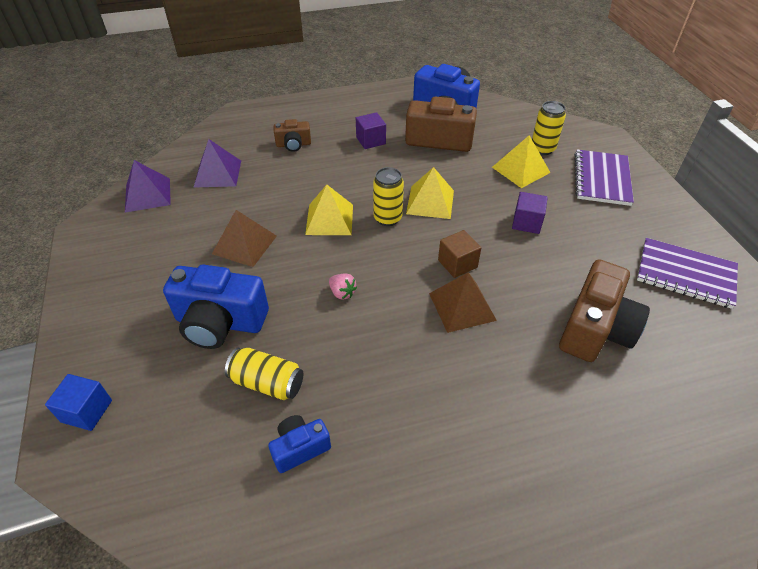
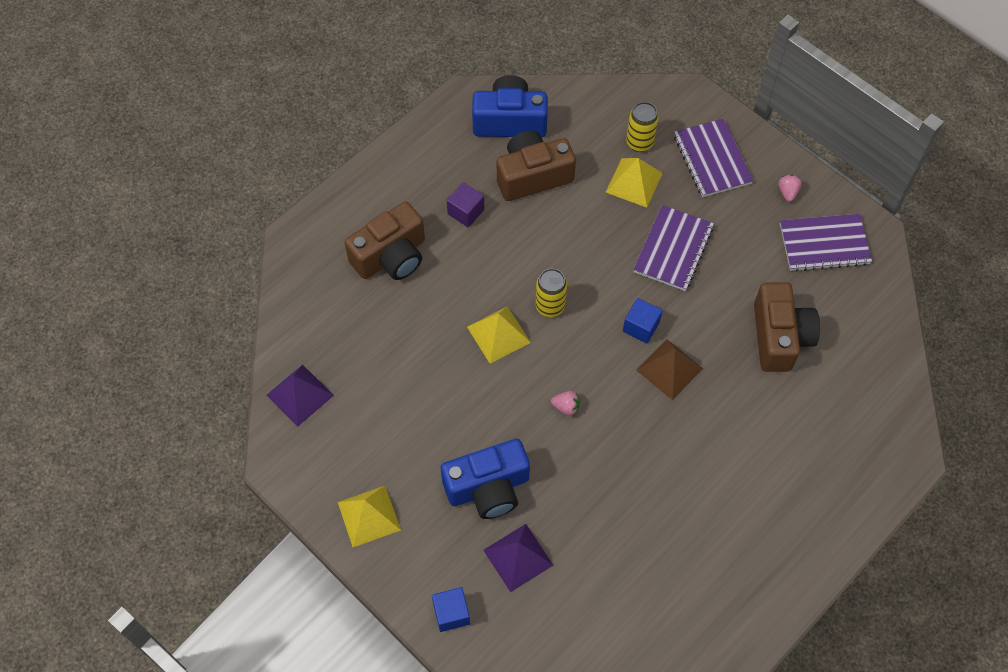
camera: 30 degrees left, 15 degrees up
purple pyramid [193,139,241,188] -> purple pyramid moved to [483,524,553,592]
brown pyramid [212,210,277,267] -> none
yellow can [225,347,303,400] -> none
blue camera [268,415,331,473] -> none
brown camera [274,119,311,152] -> brown camera [345,201,425,280], size x1.89
yellow pyramid [406,167,454,219] -> yellow pyramid moved to [338,486,401,547]
brown cube [438,230,481,278] -> blue cube [623,298,663,344]
purple cube [512,192,548,234] -> purple notebook [633,205,714,291]
none -> pink strawberry [778,175,802,202]

